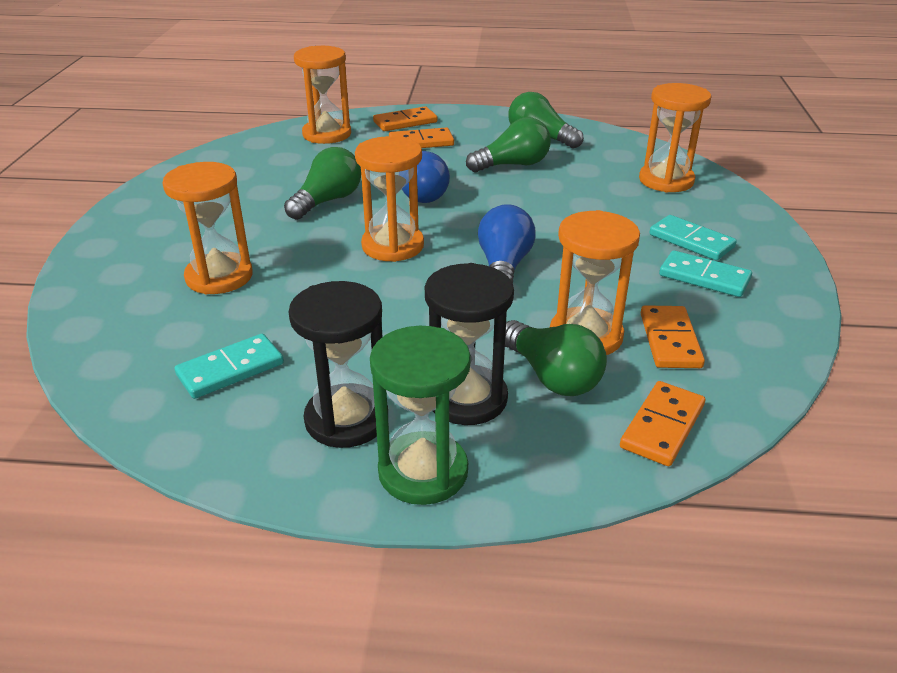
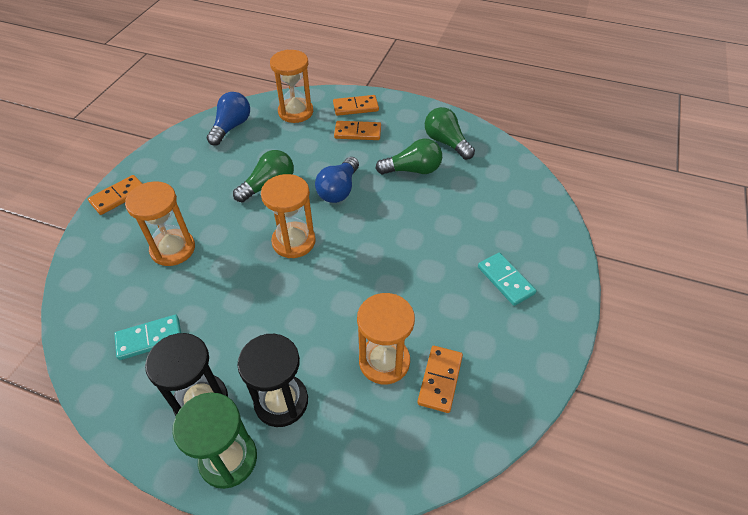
camera: 15 degrees right, 15 degrees up
blue light bulb [478,204,536,283] -> blue light bulb moved to [207,92,250,146]
green light bulb [505,320,607,396] -> none
orange domino [620,381,705,466] -> orange domino moved to [88,175,142,215]
orange hourglass [639,83,712,193] -> none
turquoise domino [659,250,752,297] -> none

